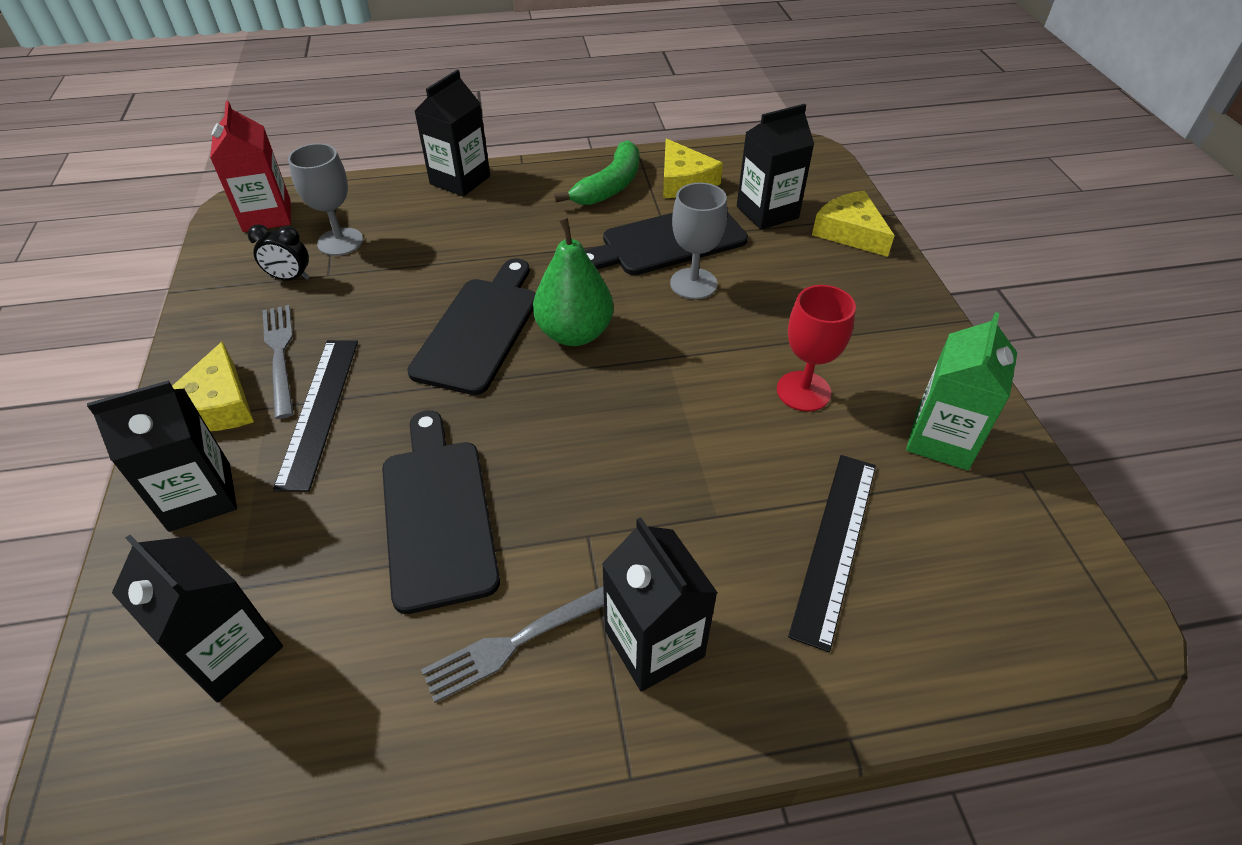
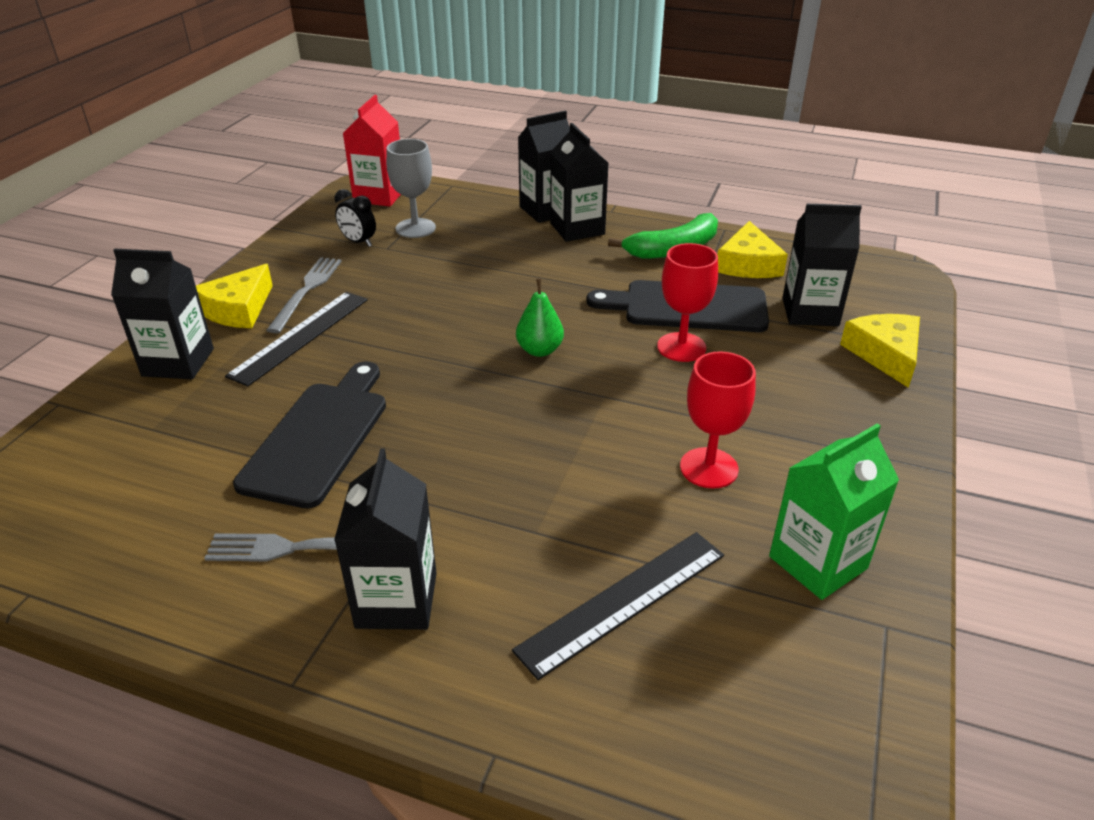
camera: 30 degrees right, 10 degrees down
black carton [112,535,283,703] -> black carton moved to [550,123,608,242]
black cutting board [407,258,536,395] -> none
green pear [533,217,614,346] -> green pear [516,279,564,357], size x0.62
grey goblet [670,183,727,299] -> red goblet [657,243,718,362]

